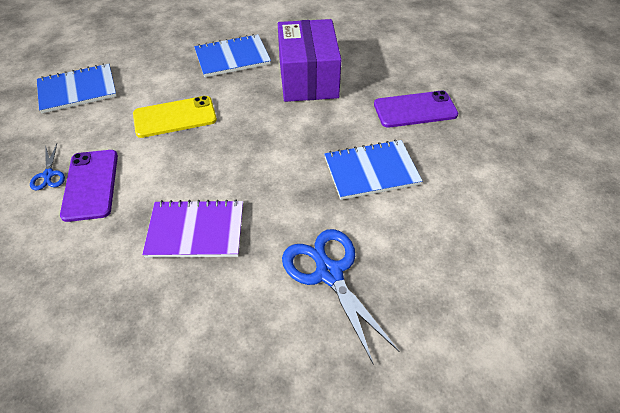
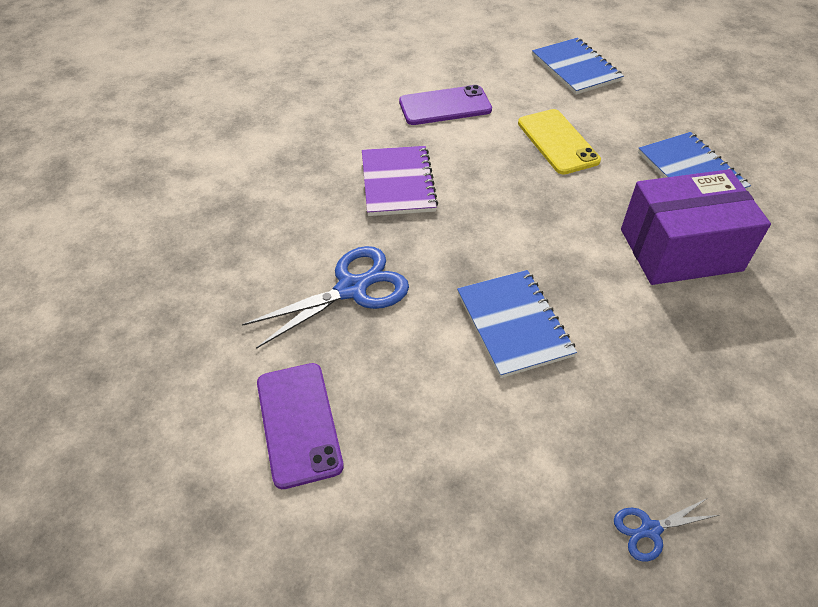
camera: 85 degrees right, 0 degrees up
blue scissors [30,144,65,191] -> blue scissors moved to [614,499,719,562]
purple phone [374,91,458,128] -> purple phone moved to [257,363,344,489]

